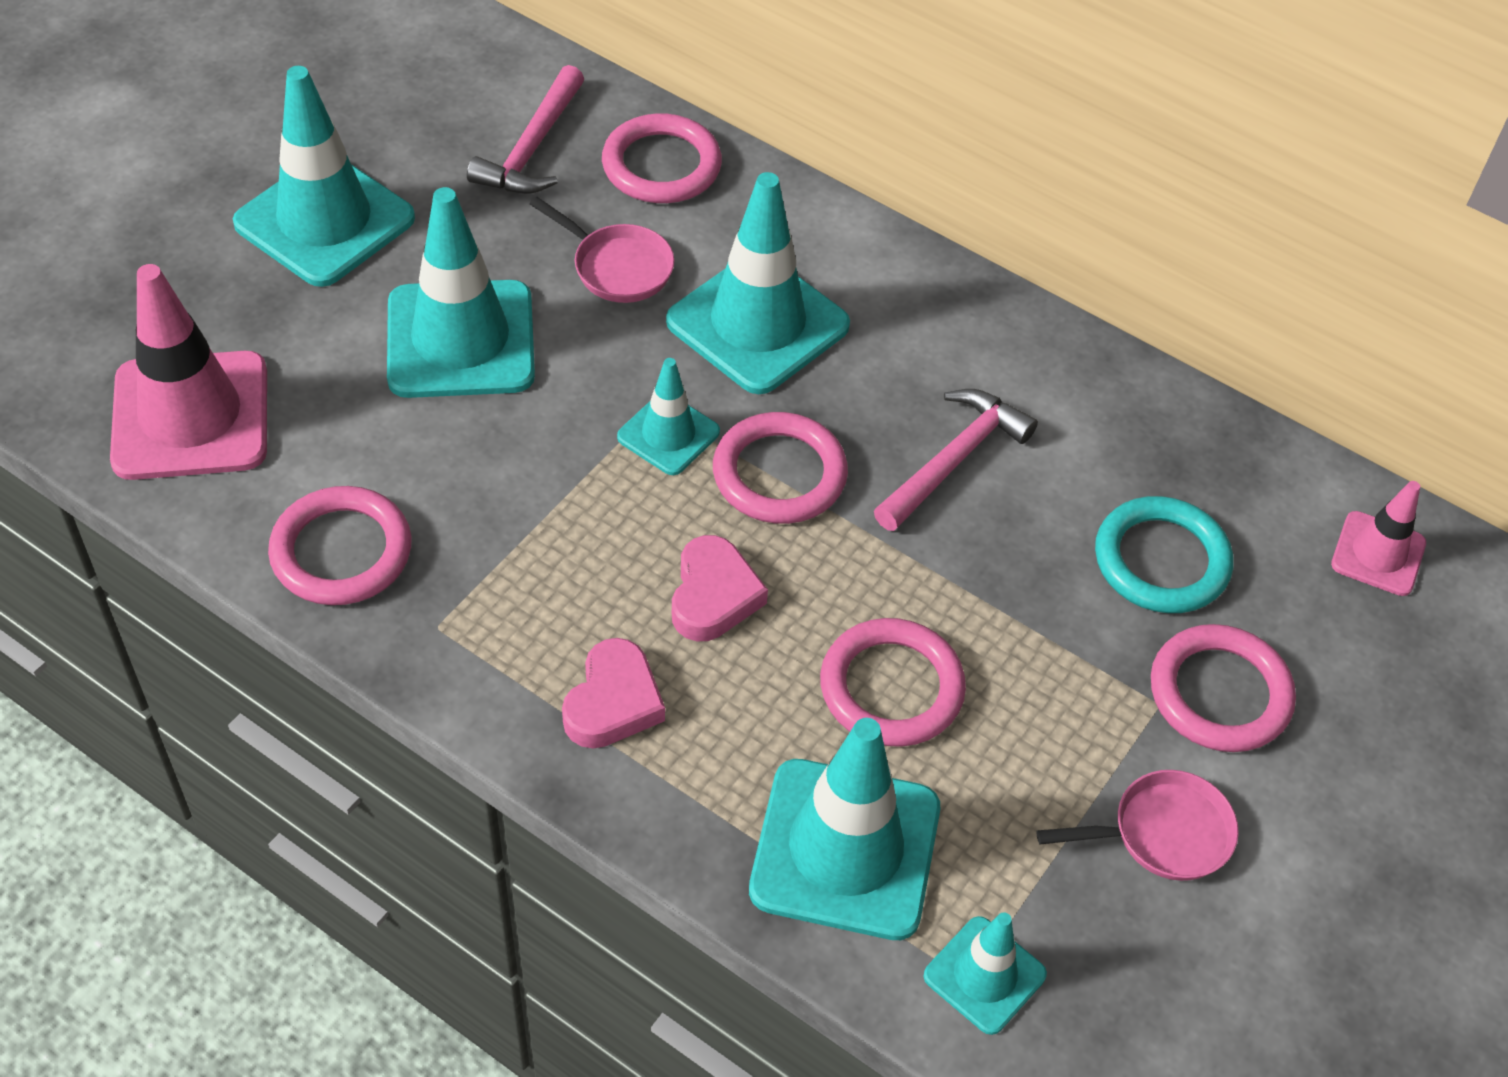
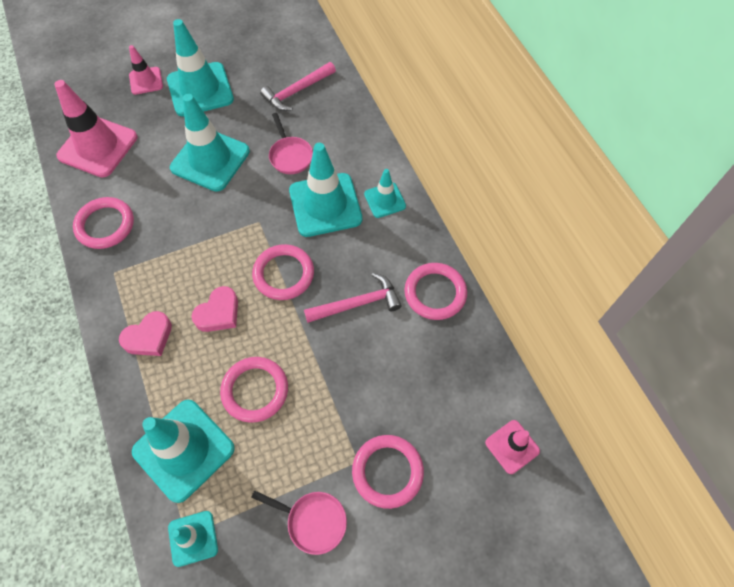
camera: 35 degrees right, 10 degrees up
pink ring [602,113,722,203] -> pink ring moved to [405,263,467,320]
turquoise traffic cone [617,358,720,475] -> turquoise traffic cone moved to [364,169,406,218]
turquoise ring [1095,496,1233,613] -> none
none -> pink traffic cone [129,45,163,95]

